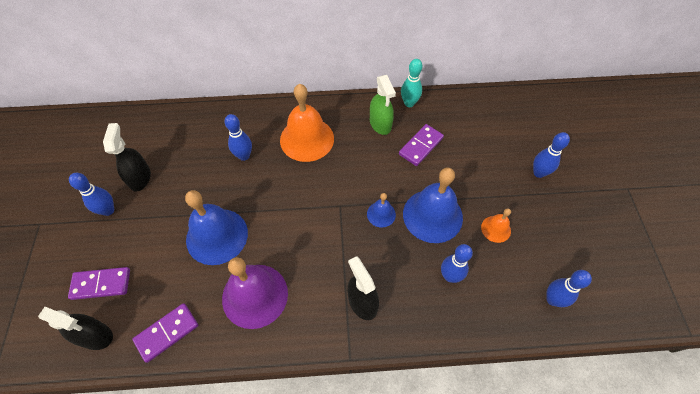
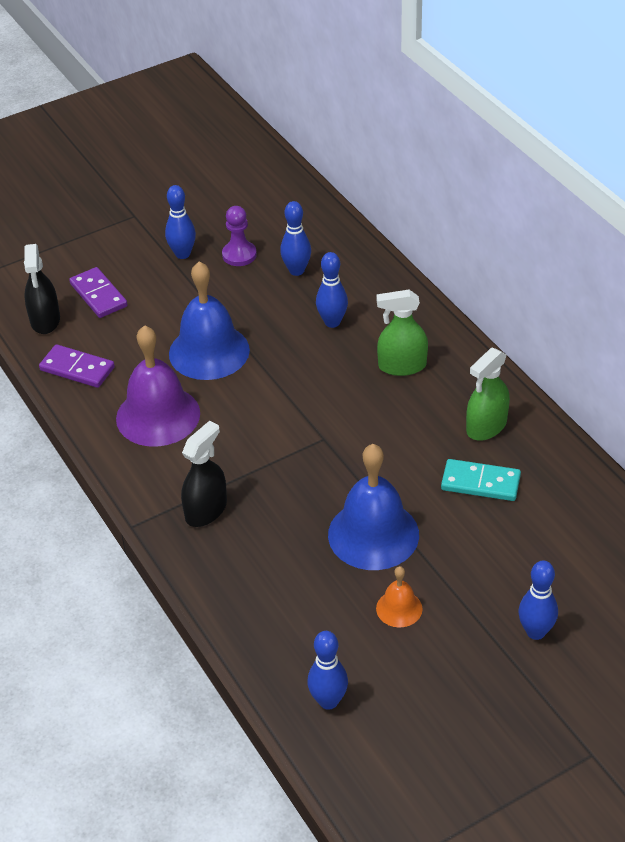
camera: 65 degrees right, 15 degrees down
black spray bottle [103,123,151,192] -> purple pawn [222,206,257,266]
orange bell [280,84,334,162] -> green spray bottle [376,290,428,376]
blue bell [367,193,396,228] -> none
purple domino [399,124,444,166] -> turquoise domino [441,459,521,501]
turquoise bowling pin [401,59,422,107] -> none
blue bowling pin [441,244,473,283] -> blue bowling pin moved to [280,201,311,276]

